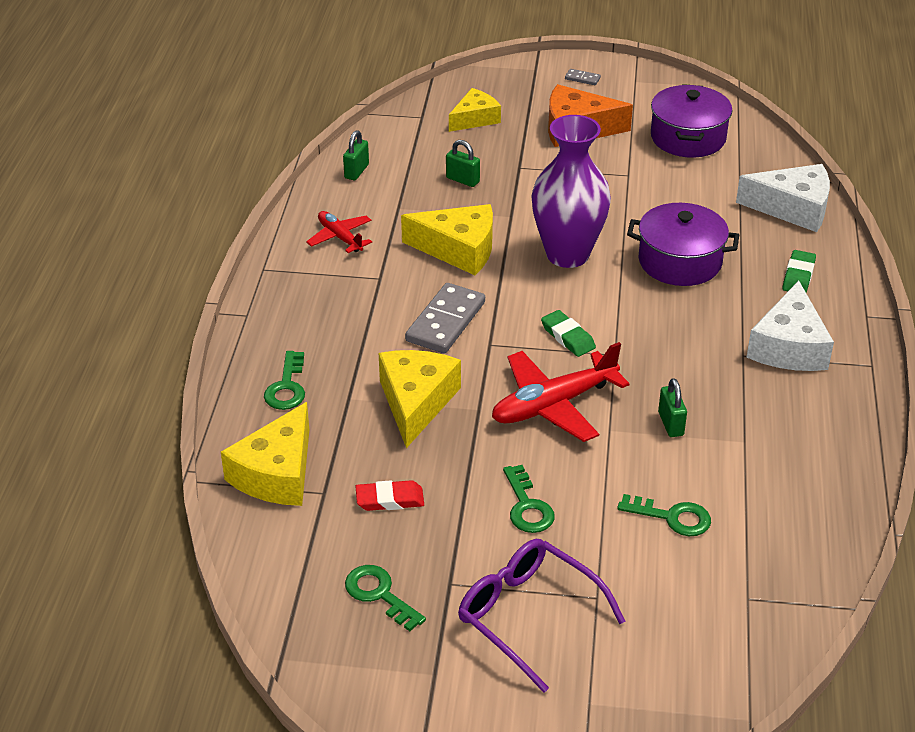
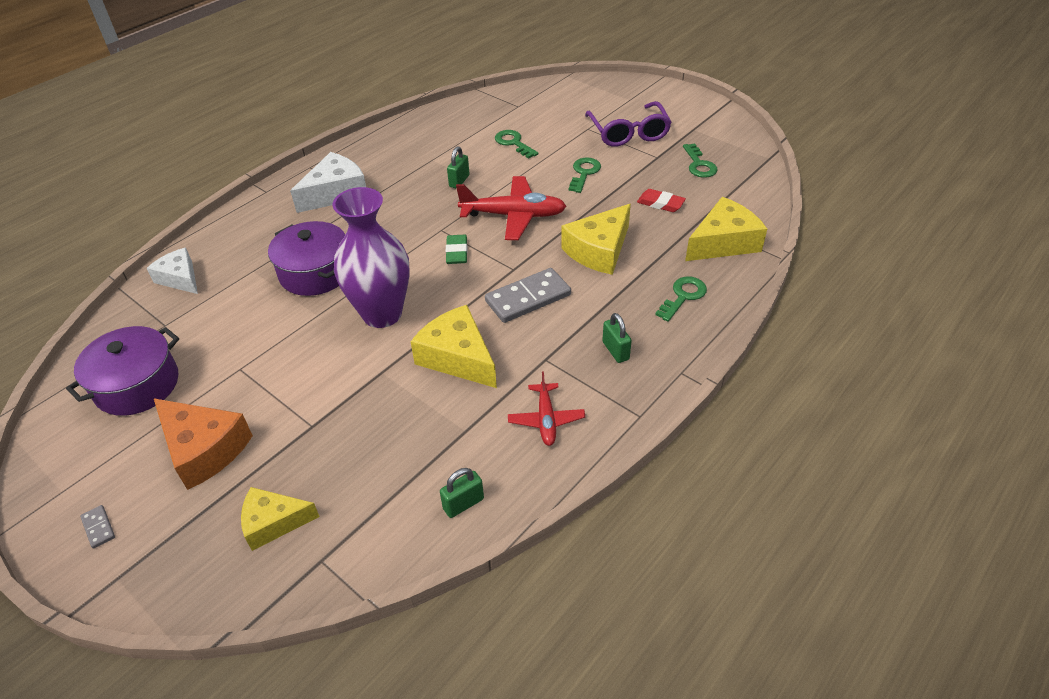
camera: 145 degrees left, 5 degrees up
green padlock [446,140,480,187] -> green padlock moved to [602,313,632,363]
white cheese [736,164,830,232] -> white cheese [147,248,198,294], size x0.66
green eraser [783,250,816,293] -> none

